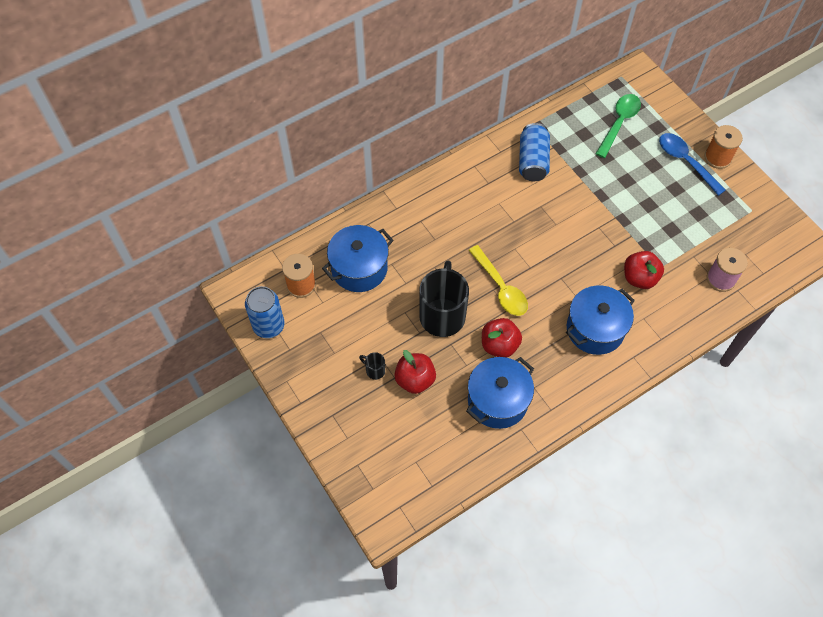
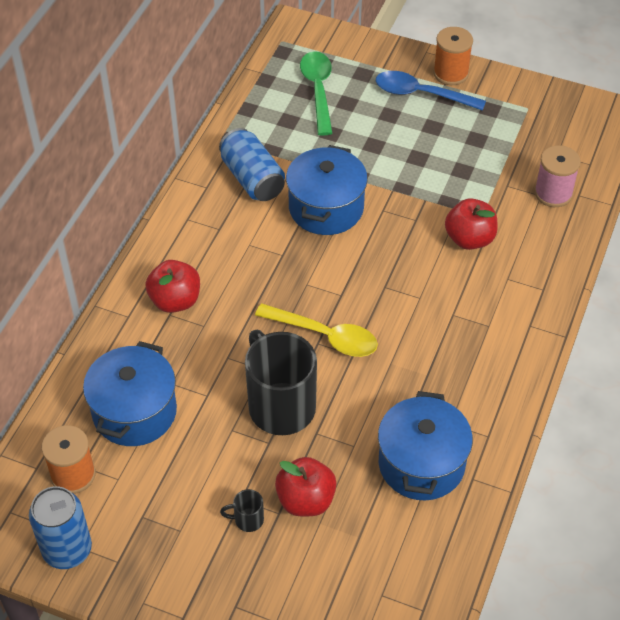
camera: 35 degrees left, 10 degrees down
red apple [482,318,522,358] -> red apple moved to [145,260,200,313]
blue pot [566,285,635,355] -> blue pot moved to [286,145,368,235]

